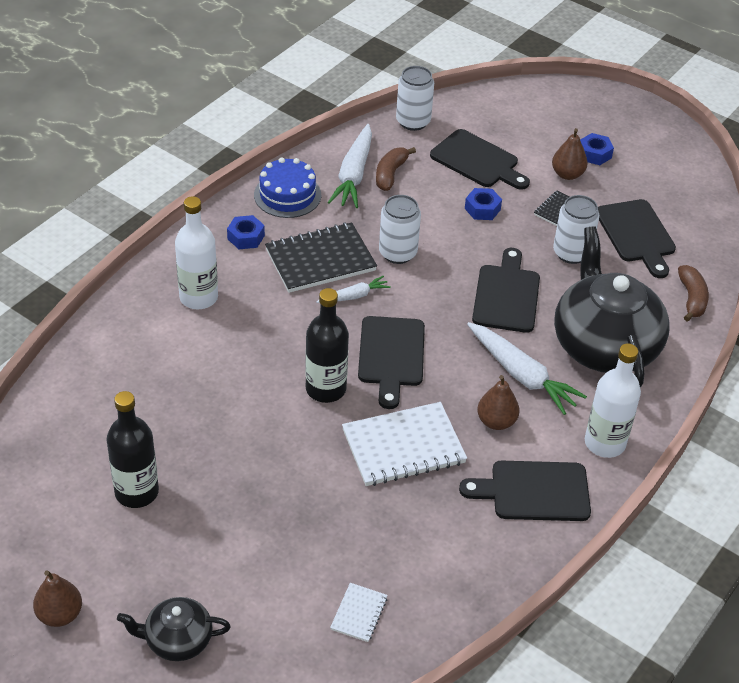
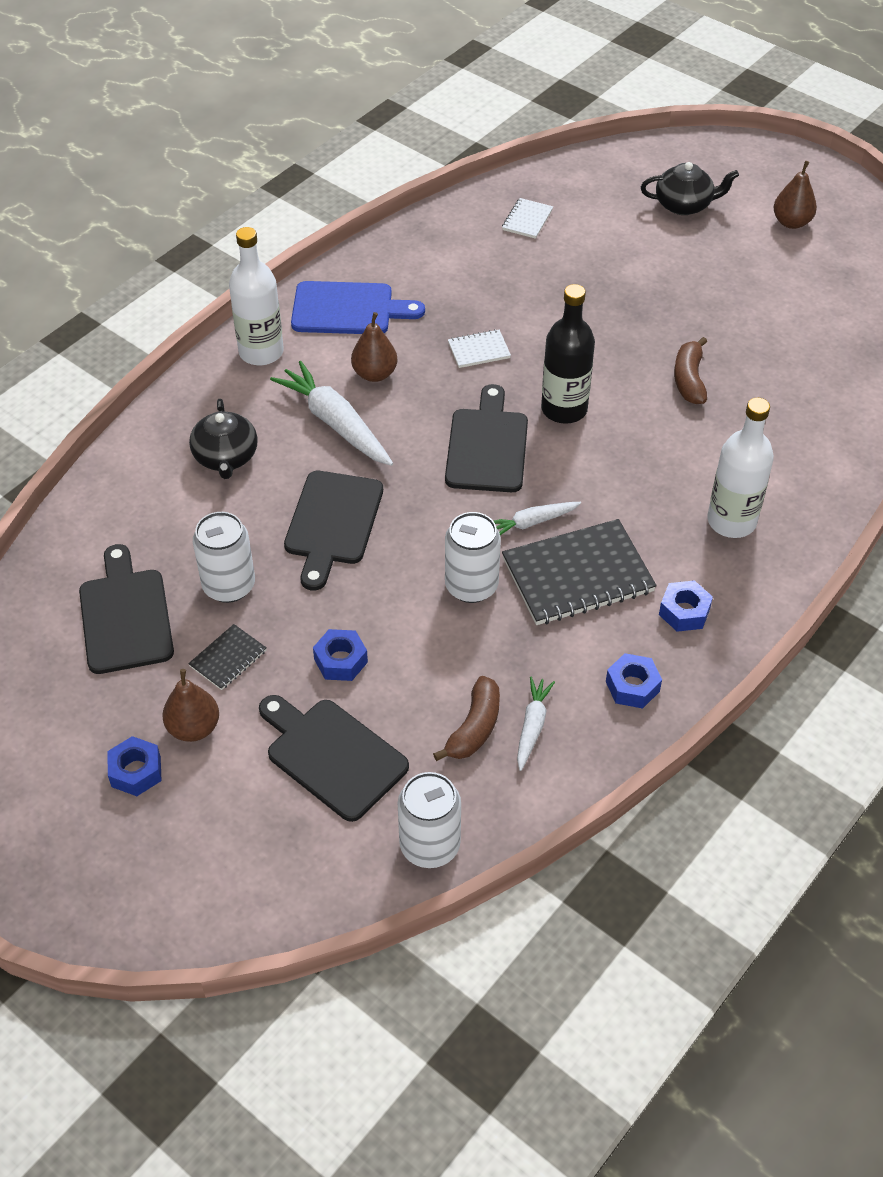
camera: 175 degrees left, 5 degrees up
black bottle [106,391,159,508] -> none
blue cake [254,157,321,218] -> blue nut [606,653,662,708]
white carrot [327,124,372,208] -> white carrot [517,677,555,771], size x0.55
white notebook [342,402,467,486] -> white notebook [448,329,511,368], size x0.48
black cutting board [459,461,591,521] -> blue cutting board [291,281,425,334]
black teapot [554,226,669,388] -> black teapot [189,399,258,479], size x0.49
brown banana [678,265,709,322] -> brown banana moved to [674,337,707,404]

